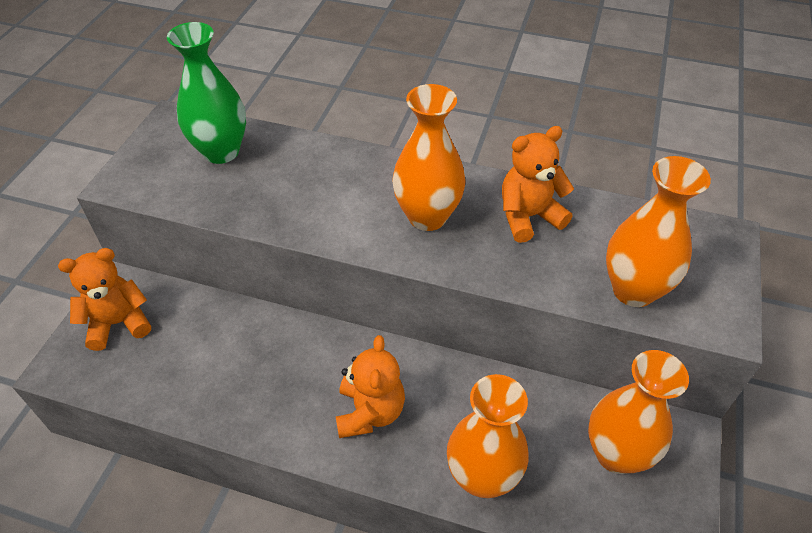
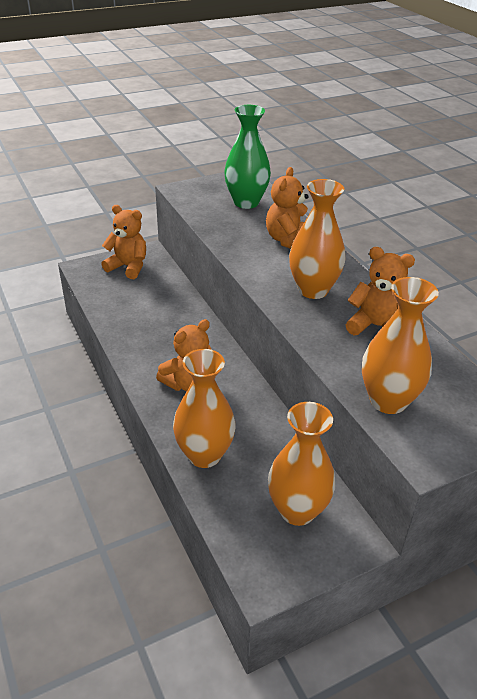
camera: 45 degrees right, 10 degrees down
none -> orange teddy bear [266,167,309,249]

